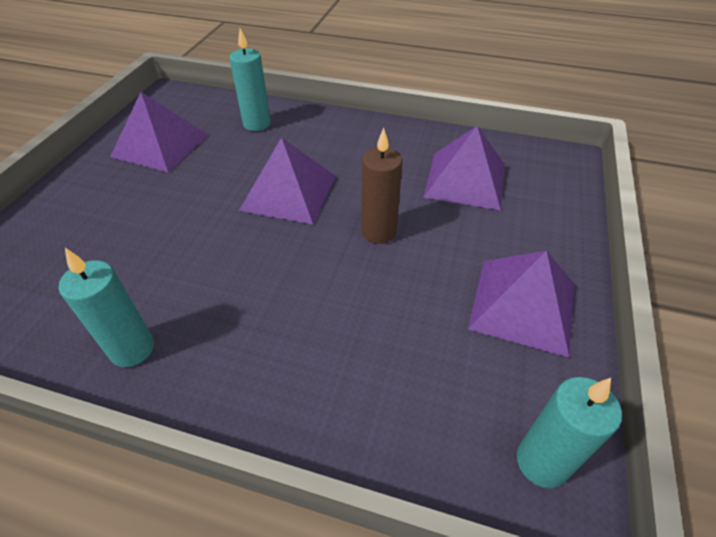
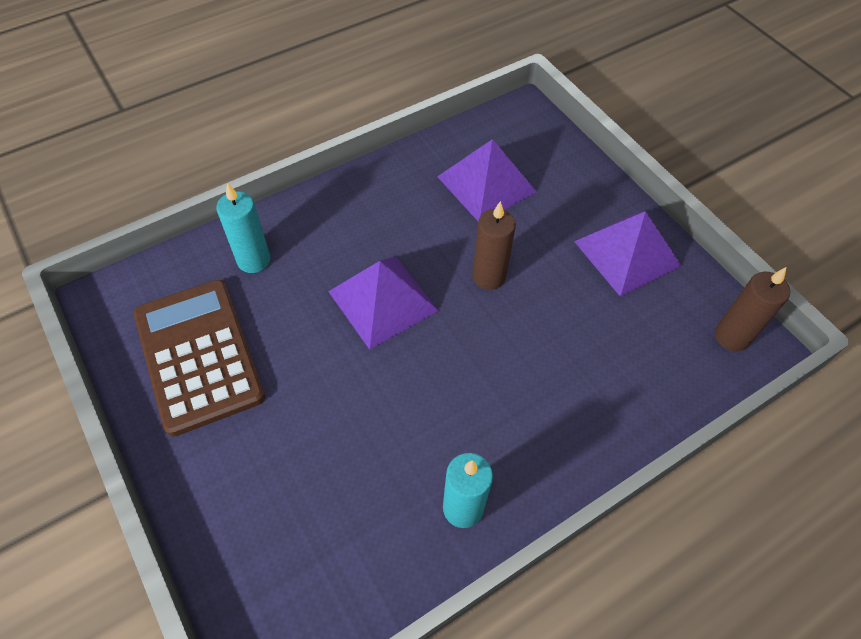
camera: 50 degrees left, 10 degrees up
purple pyramid [110,92,208,172] -> brown calculator [134,280,265,437]
turquoise candle [517,377,622,488] -> brown candle [715,267,790,351]

